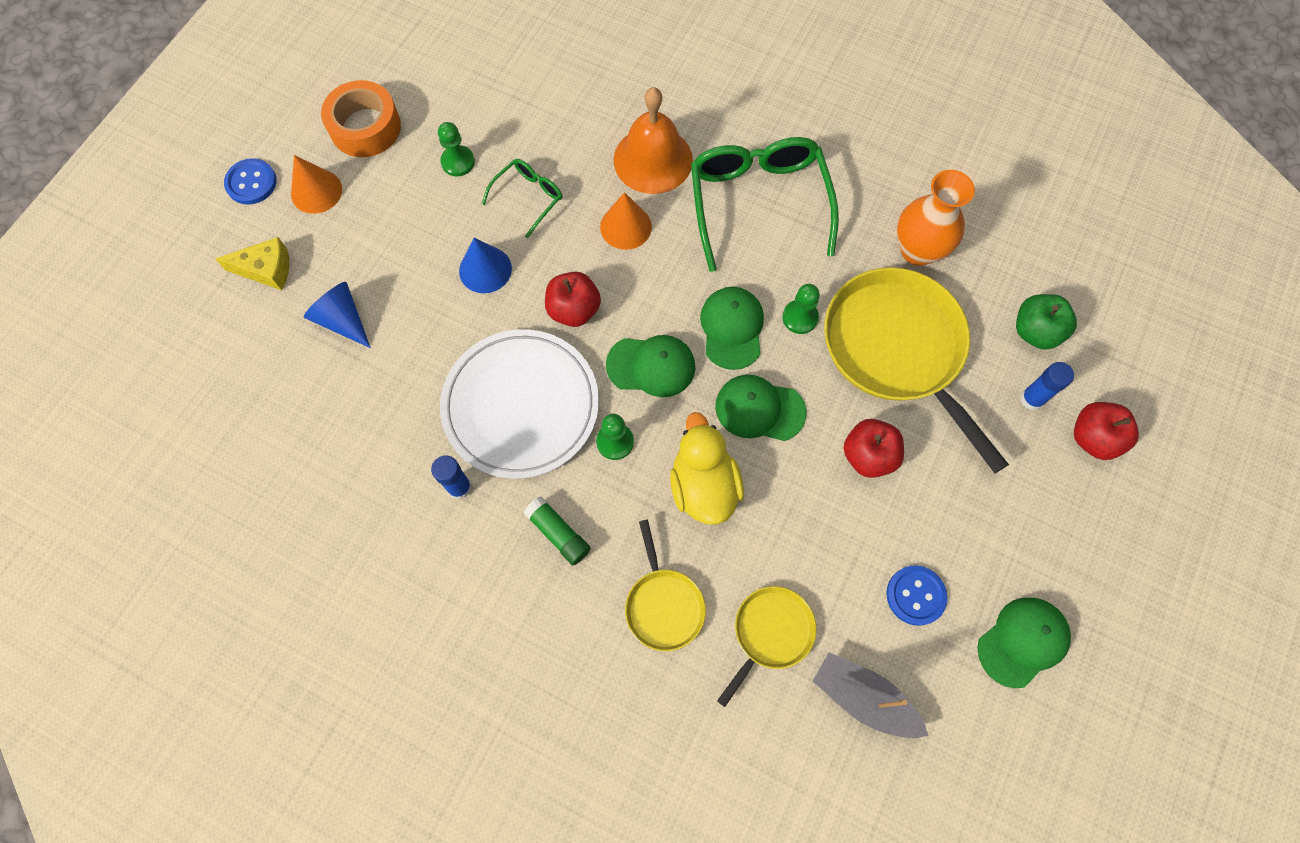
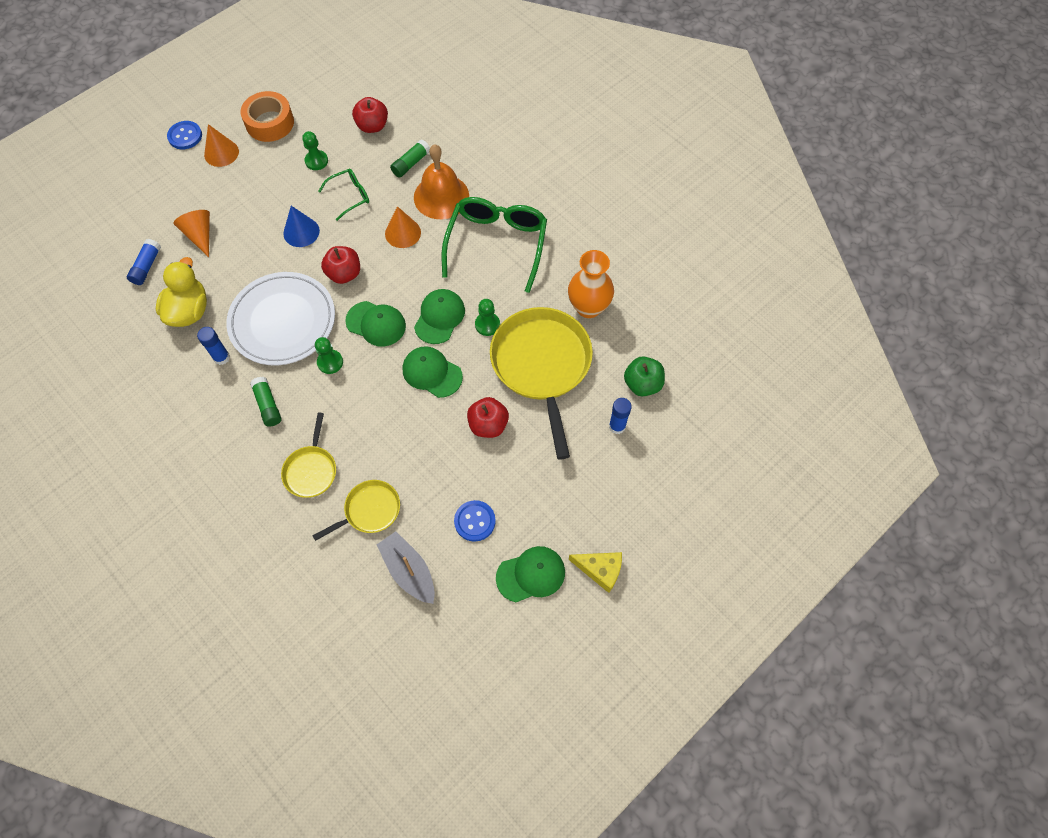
camera: 20 degrees right, 5 degrees down
yellow cheese [215,237,289,290] -> yellow cheese moved to [569,552,622,593]
blue cone [304,282,371,348] -> orange cone [173,210,210,257]
yellow duck [670,412,744,524] -> yellow duck moved to [156,257,207,327]
red apple [1074,402,1139,460] -> red apple moved to [352,97,388,133]
none -> blue glue stick [127,239,161,285]
none -> green glue stick [390,139,430,178]

